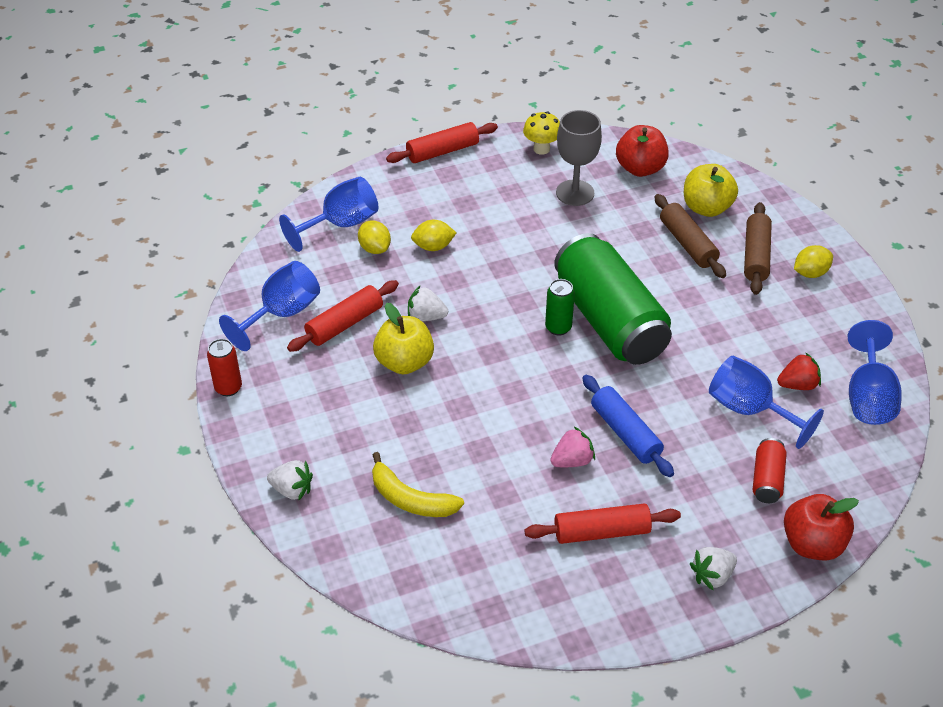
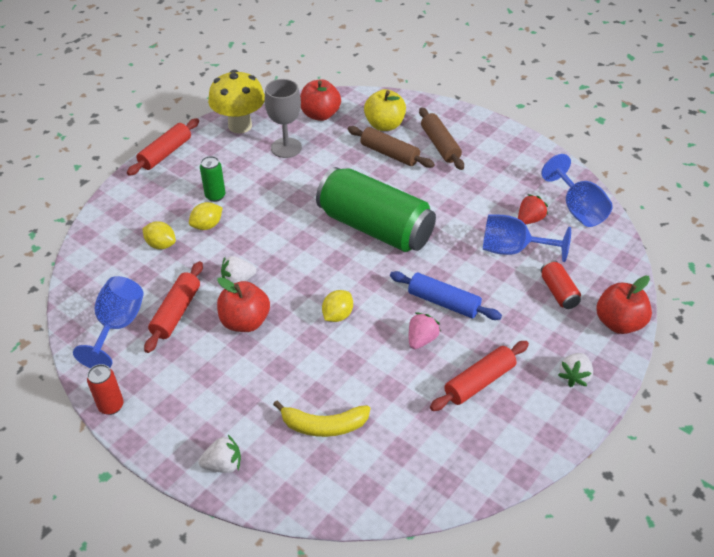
camera: 30 degrees left, 0 degrees up
blue goblet [279,177,378,252] -> none
yellow apple [373,303,434,374] -> red apple [217,277,270,332]
yellow mushroom [523,112,560,155] -> yellow mushroom [208,70,265,133], size x1.76
green can [545,279,575,336] -> green can moved to [200,156,225,202]
yellow lemon [794,245,833,278] -> yellow lemon moved to [322,290,353,322]

